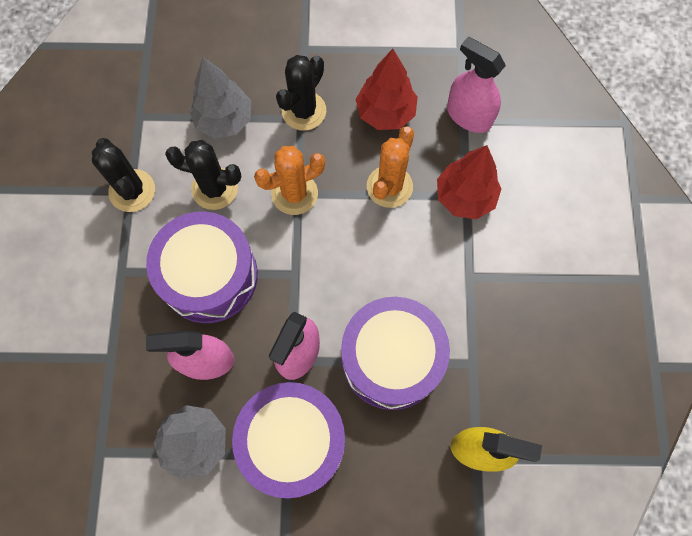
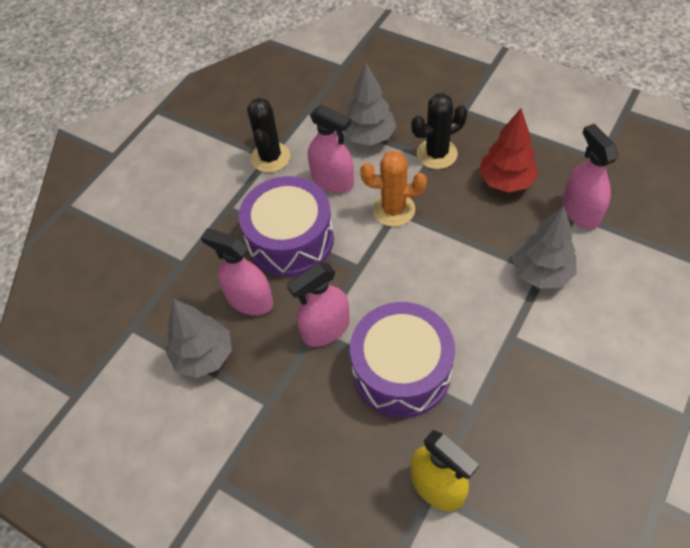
camera: 35 degrees right, 15 degrees down
black cactus [165,140,241,210] -> pink spray bottle [308,104,354,193]
purple drum [232,382,345,498] -> none
orange cactus [367,126,414,208] -> none
red tree [437,145,501,219] -> grey tree [512,206,577,289]

